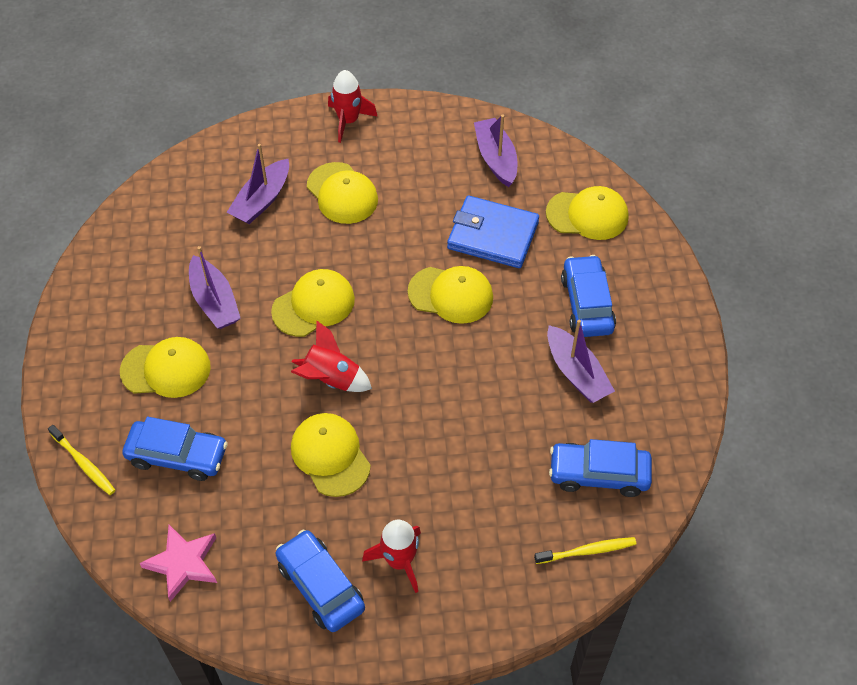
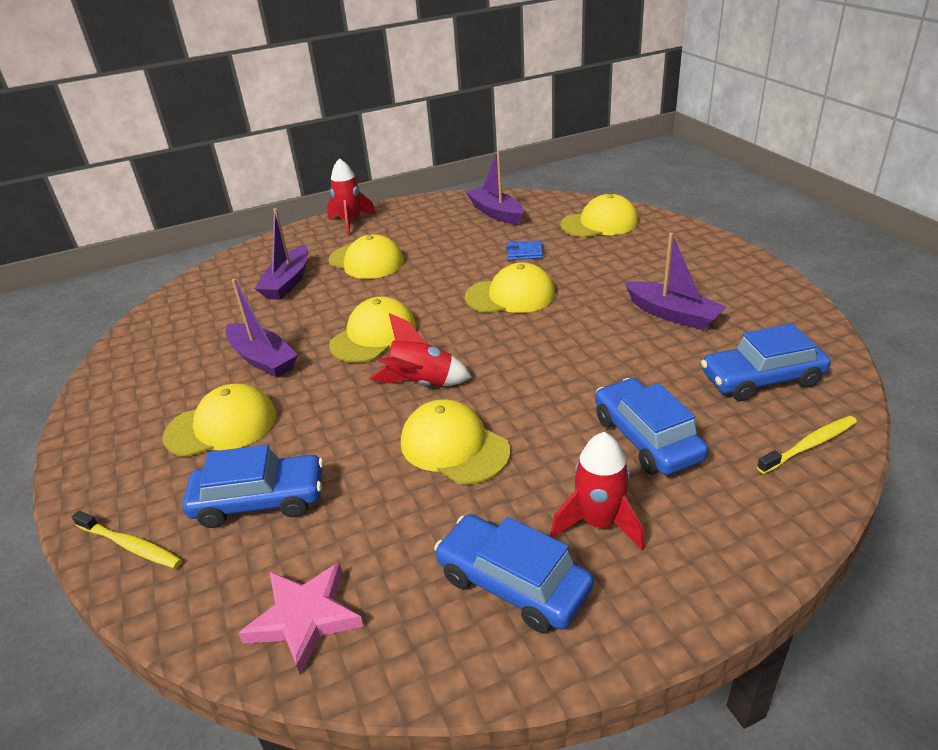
camera: 15 degrees left, 20 degrees down
blue wallet [447,195,539,268] -> blue wallet [506,240,543,260], size x0.46
blue car [561,255,616,337] -> blue car moved to [595,378,708,475]

